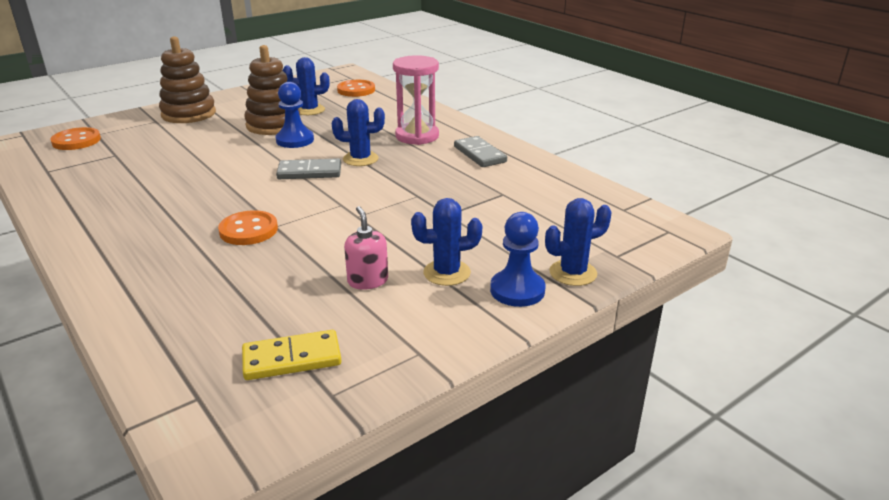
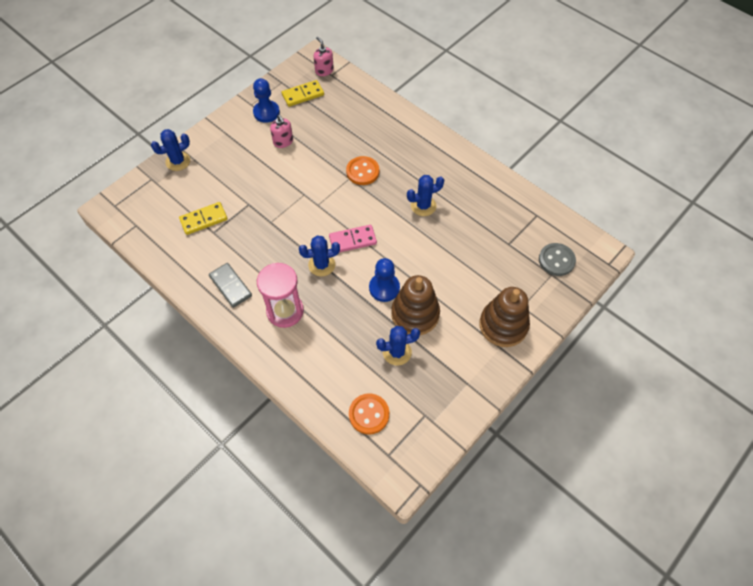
camera: 170 degrees right, 30 degrees up
orange button [50,127,101,150] -> grey button [539,243,576,276]
grey domino [276,158,341,179] -> pink domino [329,225,377,253]
blue cactus [411,198,482,286] -> blue cactus moved to [407,175,444,216]
blue pawn [490,212,546,307] -> blue pawn moved to [253,78,280,123]
none -> yellow domino [179,202,228,235]
none -> pink soap dispenser [314,37,334,76]

